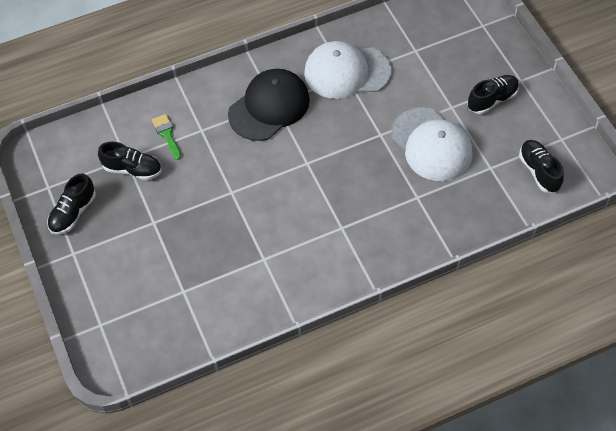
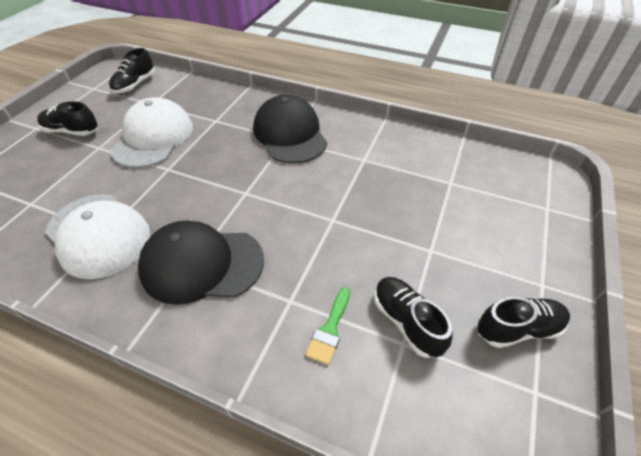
camera: 135 degrees left, 10 degrees down
none -> black cap [253,95,327,164]

